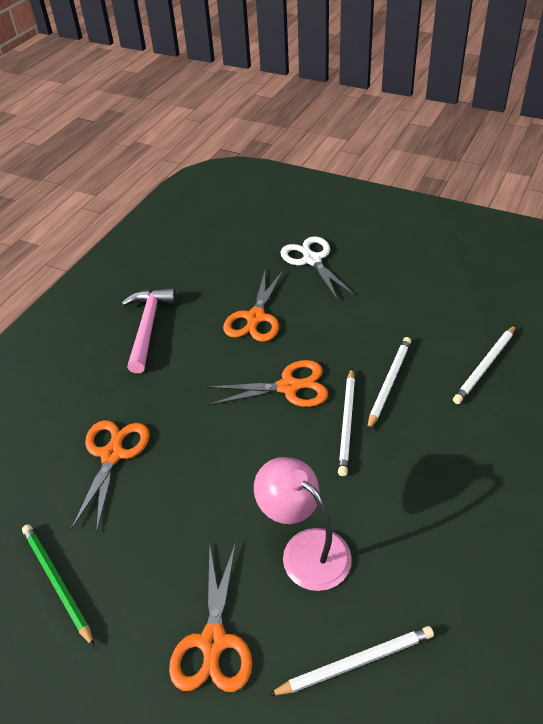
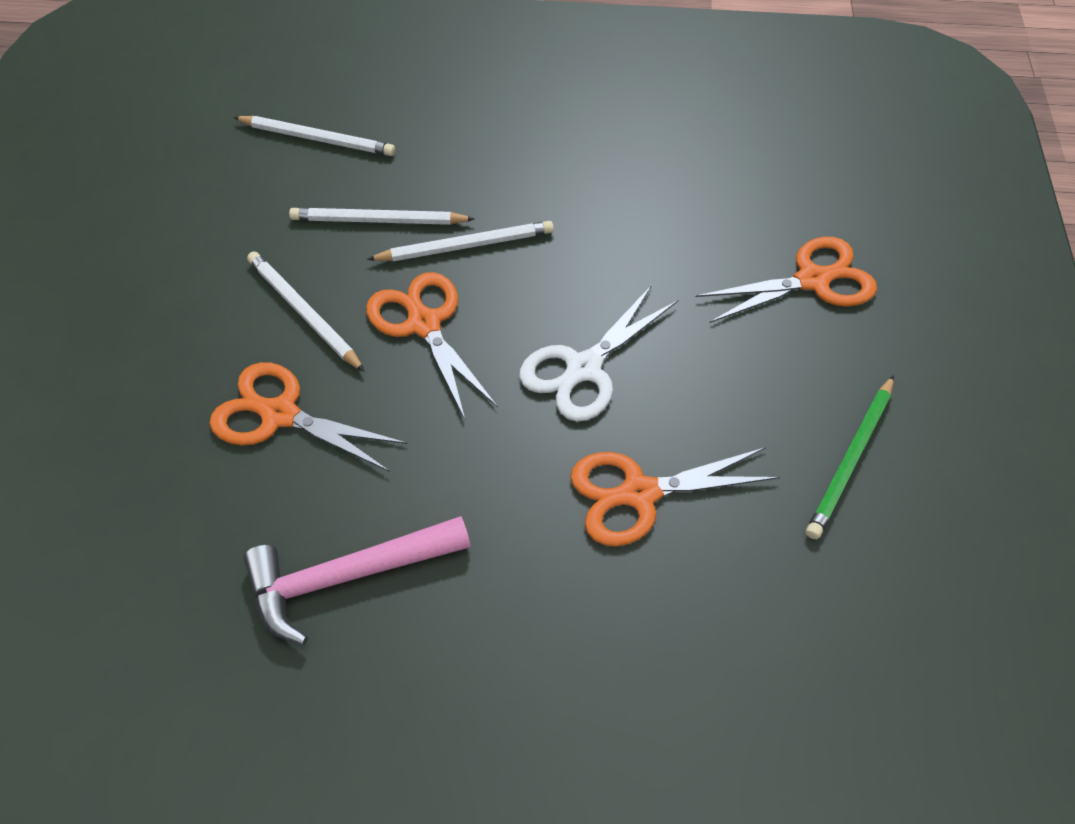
camera: 115 degrees left, 10 degrees up
orange scissors [223,271,283,342] -> orange scissors turned 150 degrees counterclockwise [210,362,407,472]
pink lamp [254,457,352,591] -> none
white pencil [268,626,434,696] -> white pencil moved to [247,251,365,372]
white scissors [281,236,355,301] -> white scissors moved to [519,285,678,421]

